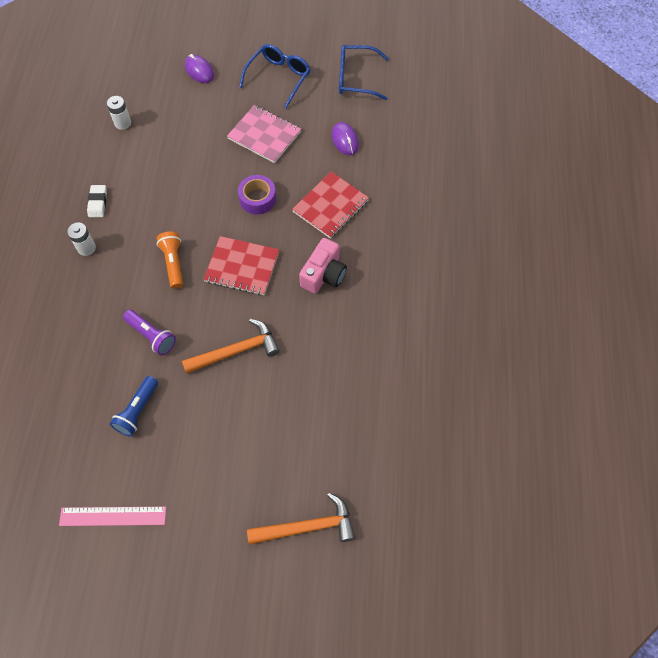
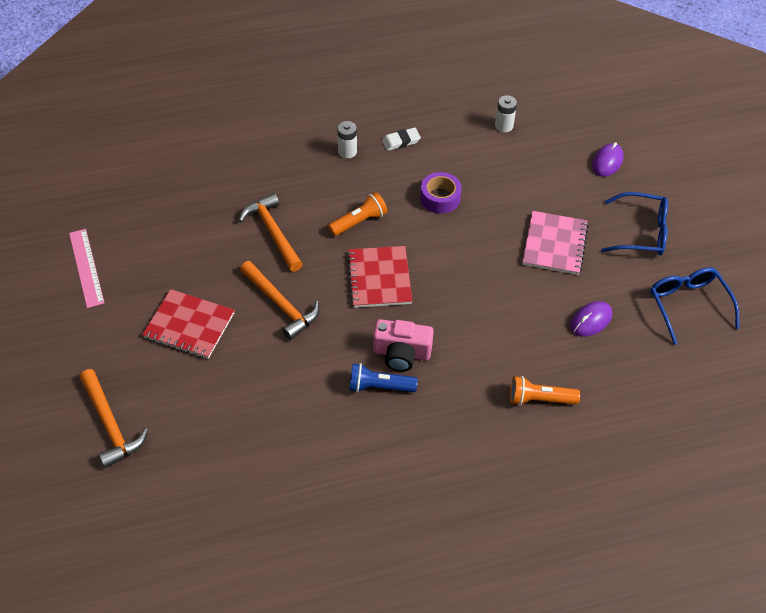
camera: 70 degrees right, 10 degrees down
blue flashlight [110,376,158,437] -> blue flashlight moved to [349,363,418,392]
purple flashlight [123,310,176,355] -> orange hammer [239,193,303,272]
purple tape [238,175,276,215] -> purple tape moved to [420,172,462,214]
red notebook [292,172,369,239] -> red notebook moved to [142,289,234,359]
none -> orange flashlight [510,376,580,406]

